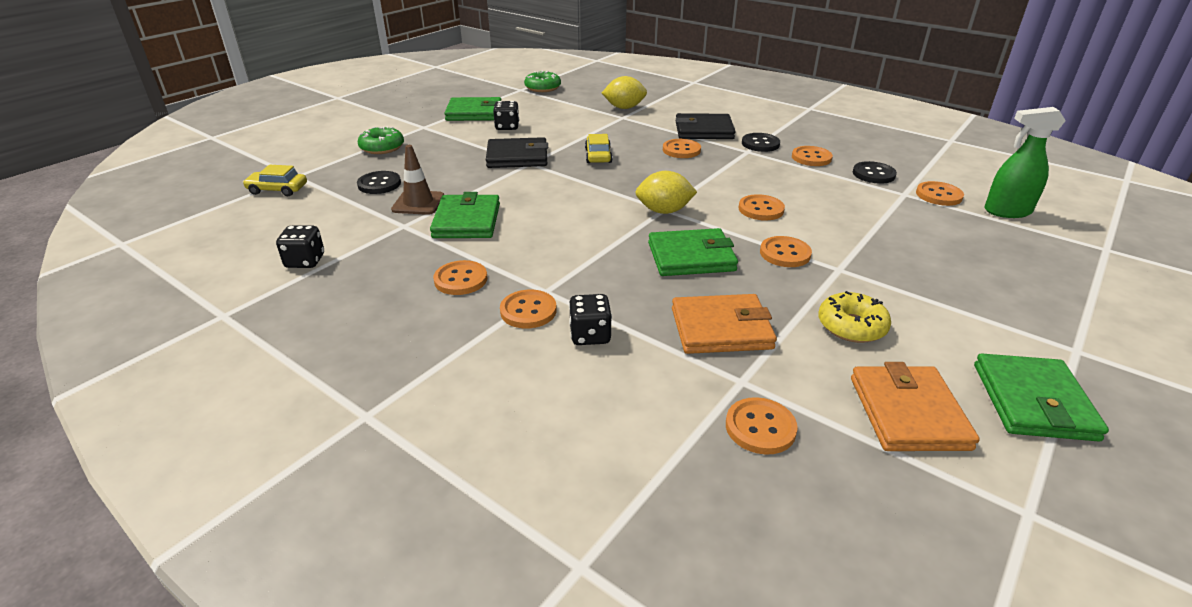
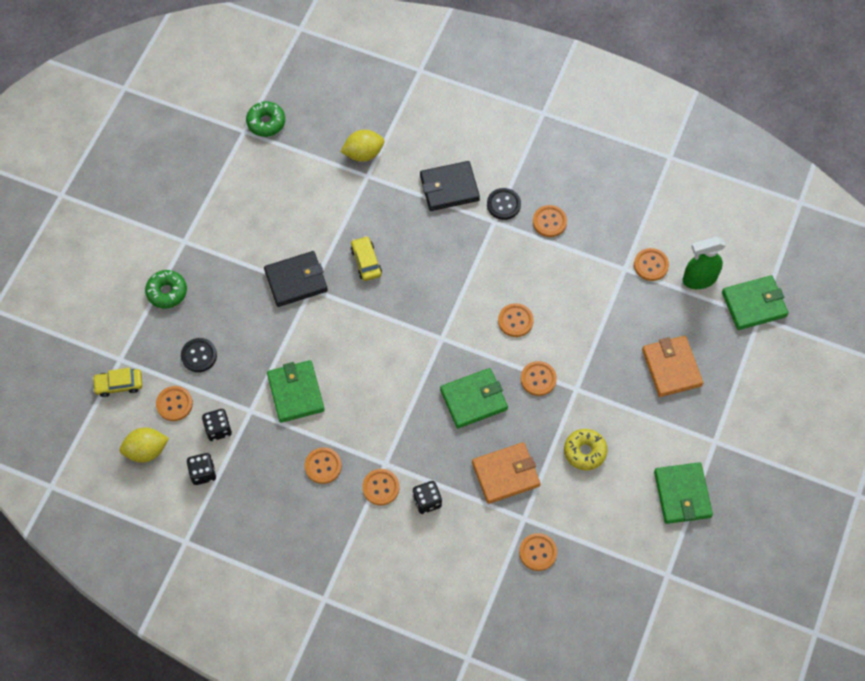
camera: 15 degrees left, 30 degrees up
brown traffic cone [391,145,444,215] -> none
green wallet [444,97,501,121] -> green wallet moved to [722,275,789,330]
black dice [493,101,519,130] -> black dice moved to [202,409,232,441]
yellow lemon [635,171,697,214] -> yellow lemon moved to [120,427,169,463]
orange button [663,139,701,158] -> orange button moved to [156,386,193,421]
orange wallet [851,362,980,451] -> orange wallet moved to [642,336,703,397]
black button [853,161,897,184] -> none

